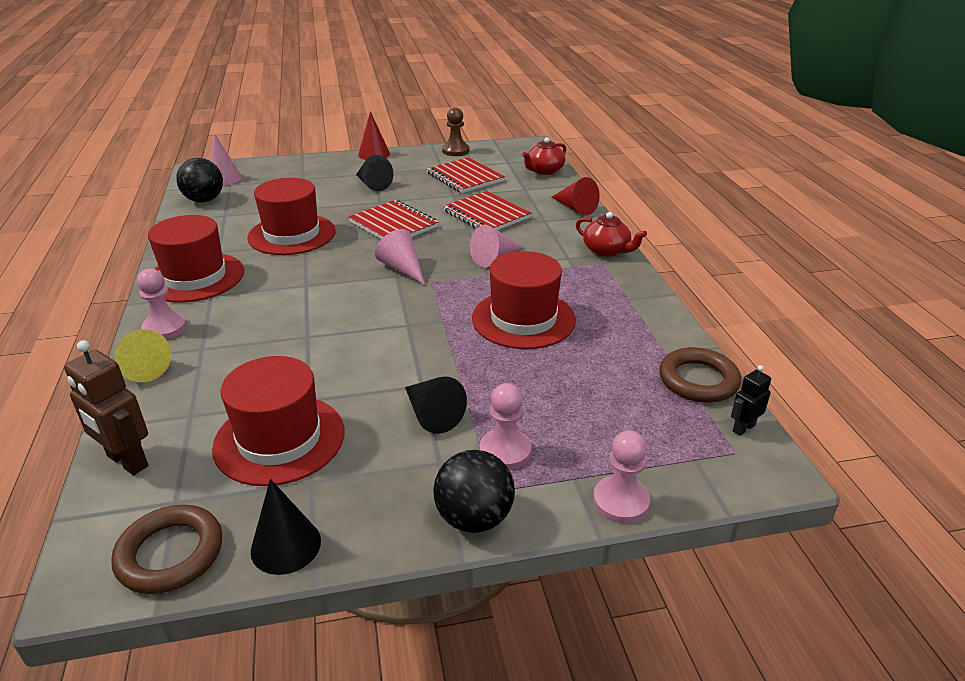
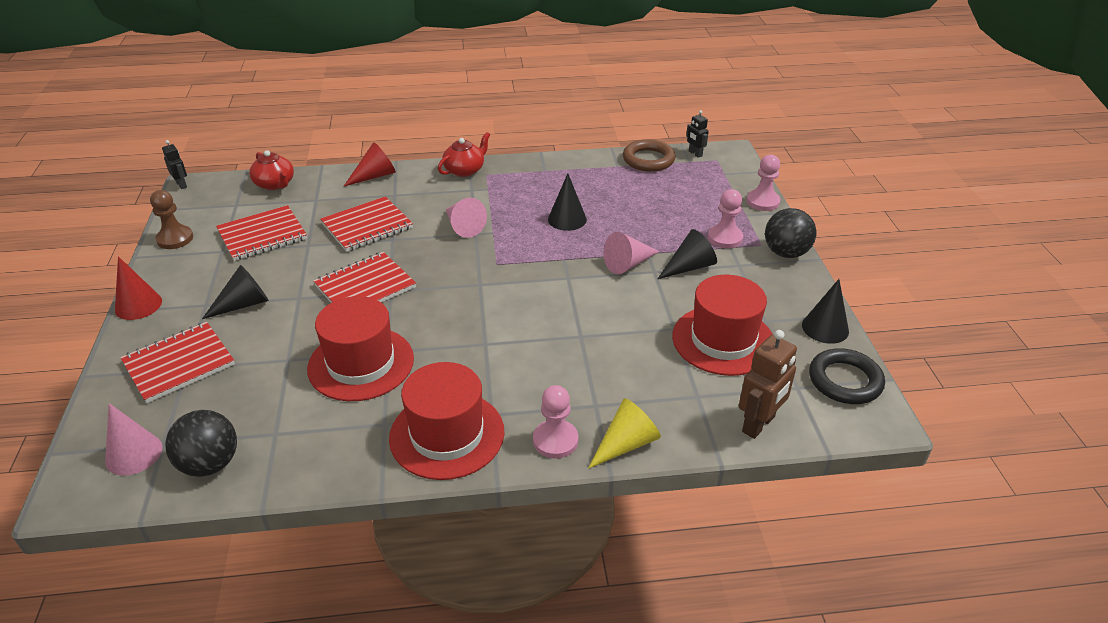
camera: 85 degrees left, 5 degrees up
brown ring [111,505,222,594] -> black ring [809,348,885,404]
pink cone [375,229,425,285] -> pink cone moved to [604,232,660,275]
red hat [472,251,576,349] -> black cone [548,173,587,231]
none -> red notebook [120,322,235,403]
none -> black robot [162,140,187,189]

